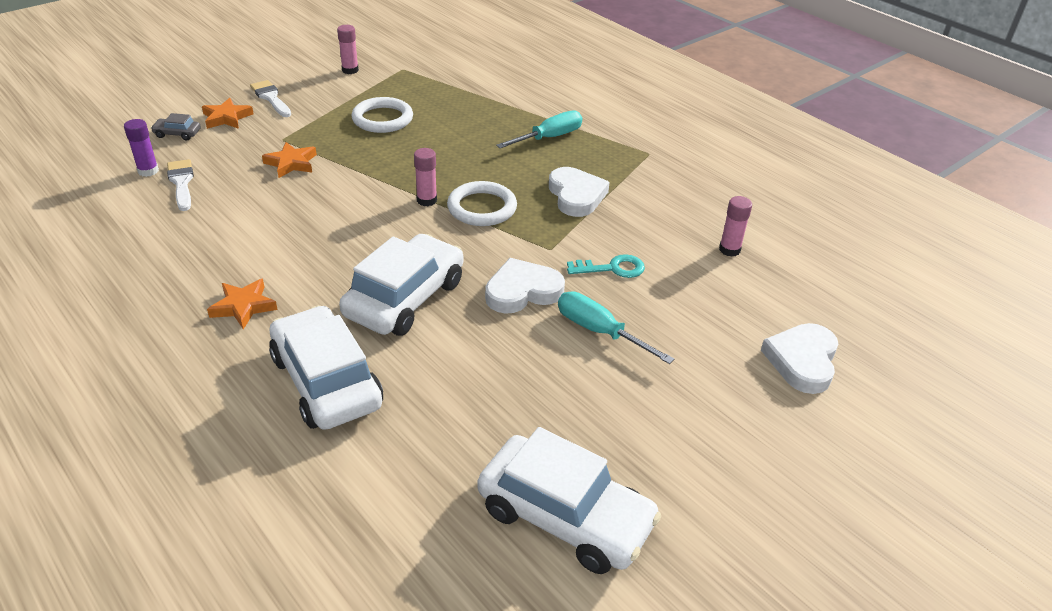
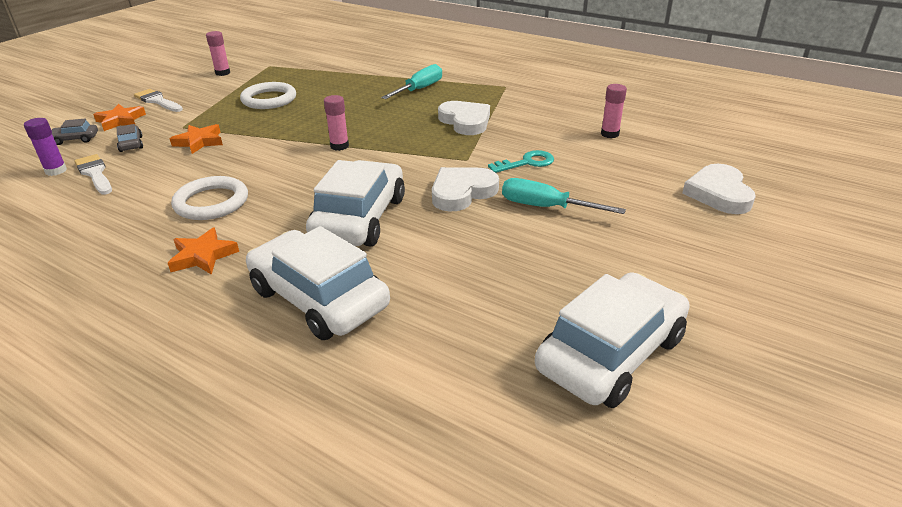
camera: 15 degrees left, 5 degrees down
white ring [447,181,517,226] -> white ring moved to [171,176,248,220]
white car [477,427,661,574] -> white car turned 60 degrees counterclockwise [535,272,690,408]
none -> grey car [117,124,143,152]

